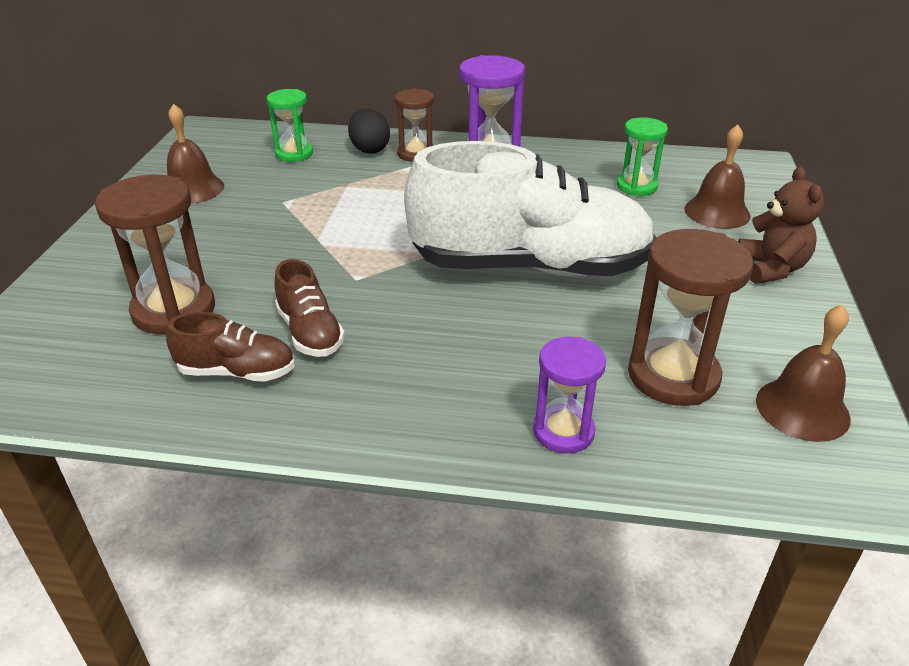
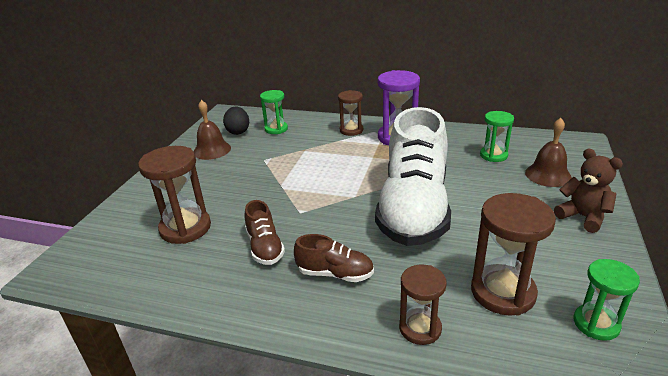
camera: 10 degrees right, 5 degrees down
brown shoe [166,312,295,382] -> brown shoe moved to [294,234,374,282]
black egg [348,108,390,153] -> black egg moved to [223,107,249,135]
white shoe [404,141,657,278] -> white shoe turned 90 degrees clockwise [375,107,451,246]
purple hourglass [533,337,606,453] -> brown hourglass [399,264,447,345]
brown teddy bear [738,167,824,284] -> brown teddy bear turned 45 degrees counterclockwise [554,149,623,233]
brown bell [756,305,851,442] -> green hourglass [574,259,640,341]

